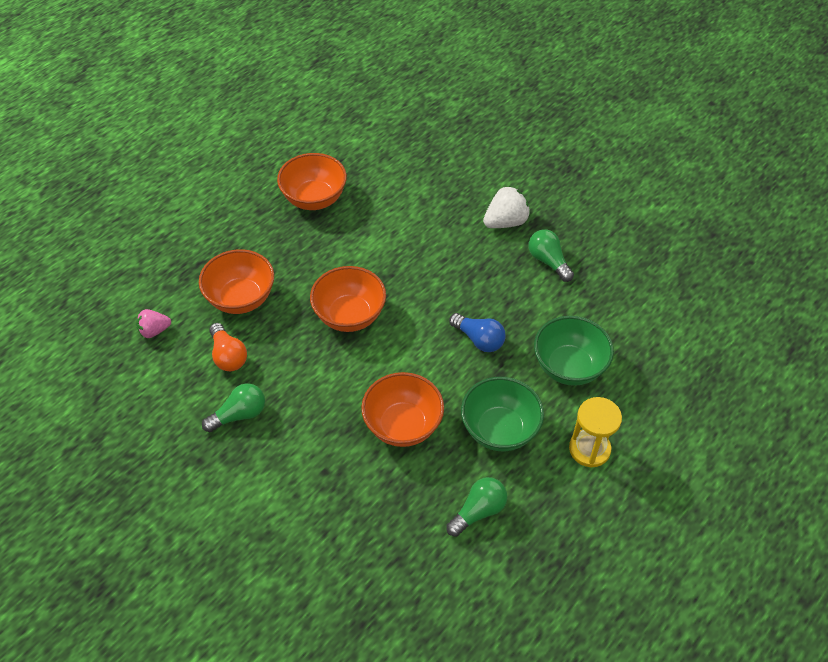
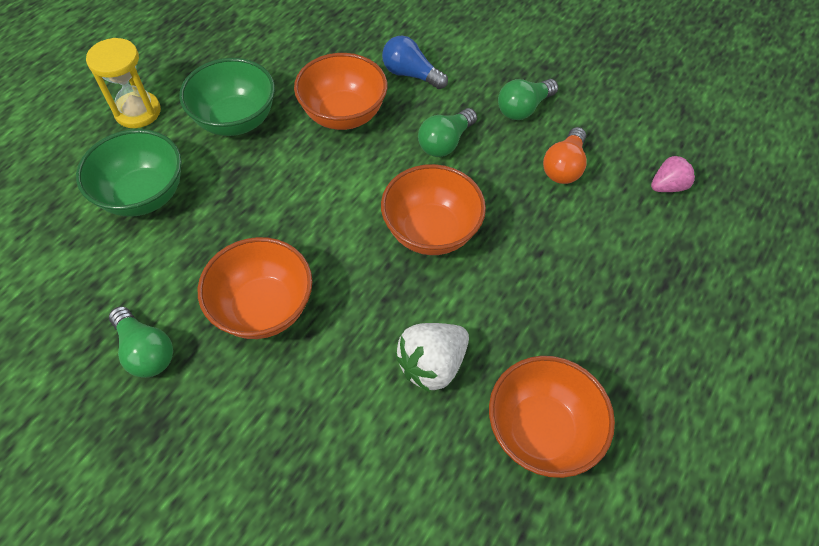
camera: 170 degrees right, 5 degrees up
orange bowl [199,249,274,314] -> orange bowl moved to [198,237,312,339]
orange light bulb [209,323,247,371] -> orange light bulb turned 120 degrees counterclockwise [543,127,587,184]
green light bulb [446,477,507,537] -> green light bulb moved to [418,108,477,157]
blue light bulb [449,313,506,352] -> blue light bulb moved to [382,36,448,89]
white strawberry [483,186,530,228] -> white strawberry moved to [395,323,469,392]

